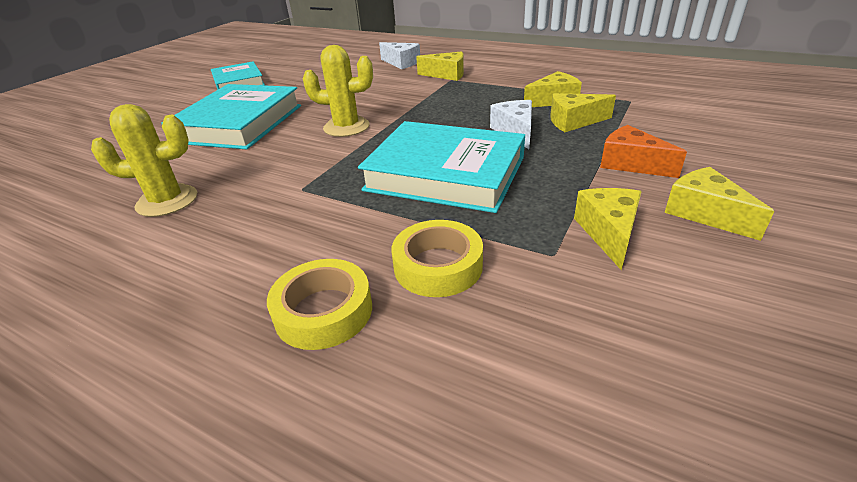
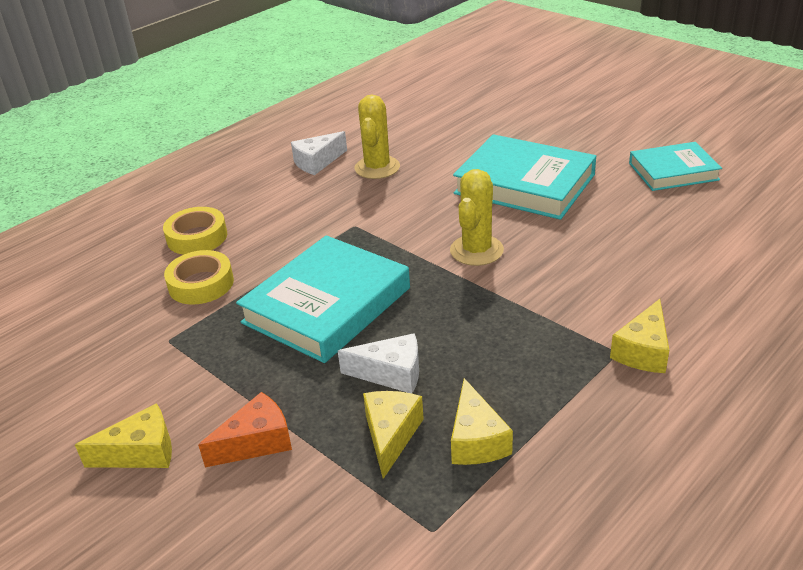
camera: 105 degrees right, 0 degrees up
white cheese [379,42,420,69] -> white cheese moved to [291,131,347,175]
yellow cheese [574,188,642,271] -> none

